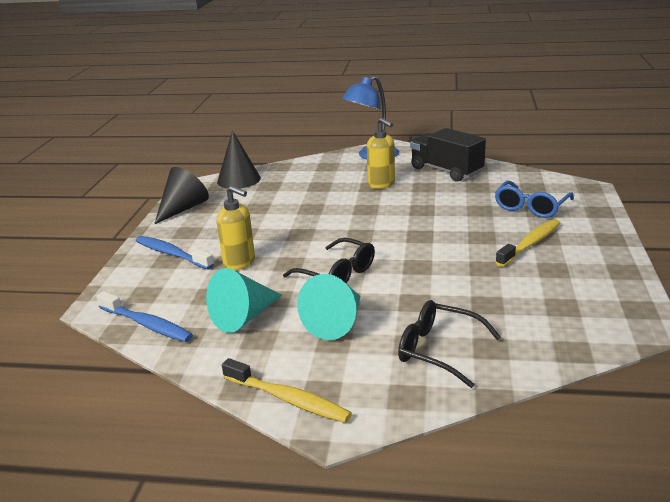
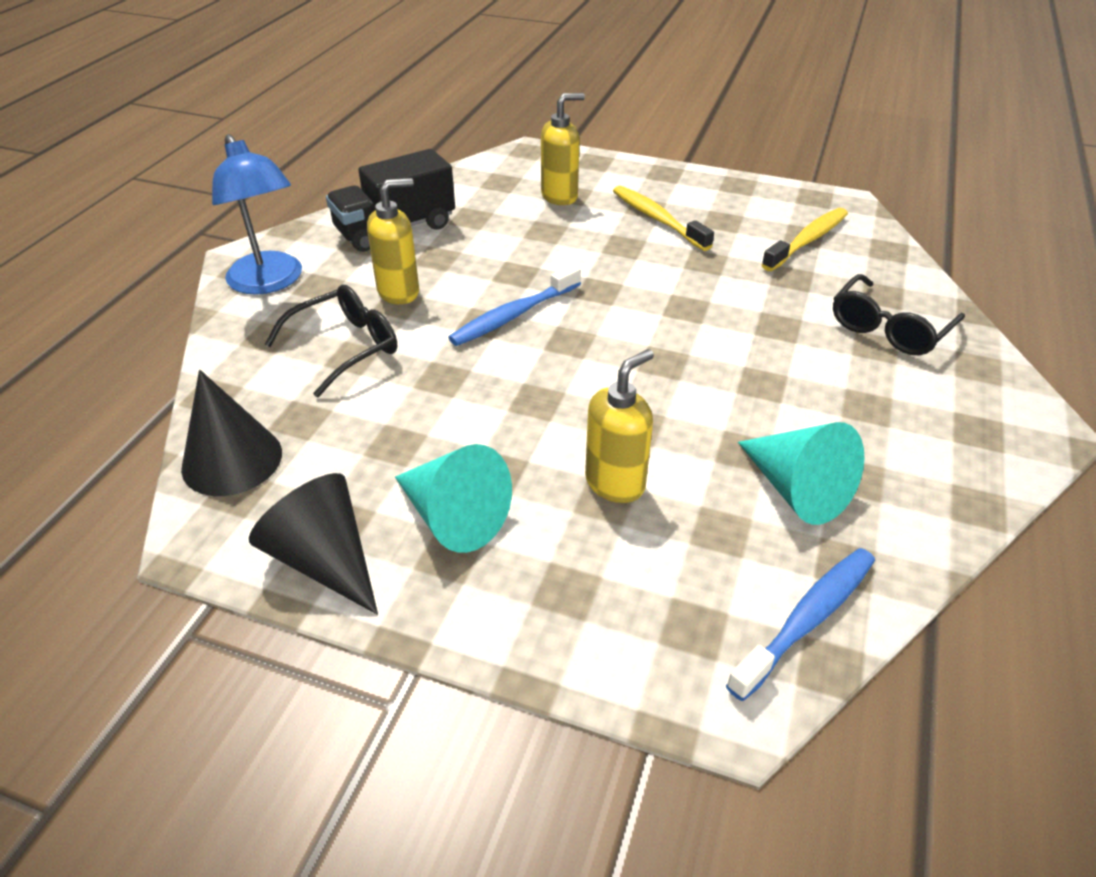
camera: 80 degrees left, 15 degrees up
blue toothbrush [136,236,214,269] -> blue toothbrush moved to [448,264,581,346]
yellow toothbrush [222,358,352,423] -> yellow toothbrush moved to [761,208,848,271]
black glasses [283,238,375,283] -> black glasses moved to [265,285,397,397]
turquoise cone [297,274,360,340] -> turquoise cone moved to [395,444,512,553]
blue glasses [495,181,574,218] -> yellow soap dispenser [541,93,585,205]

